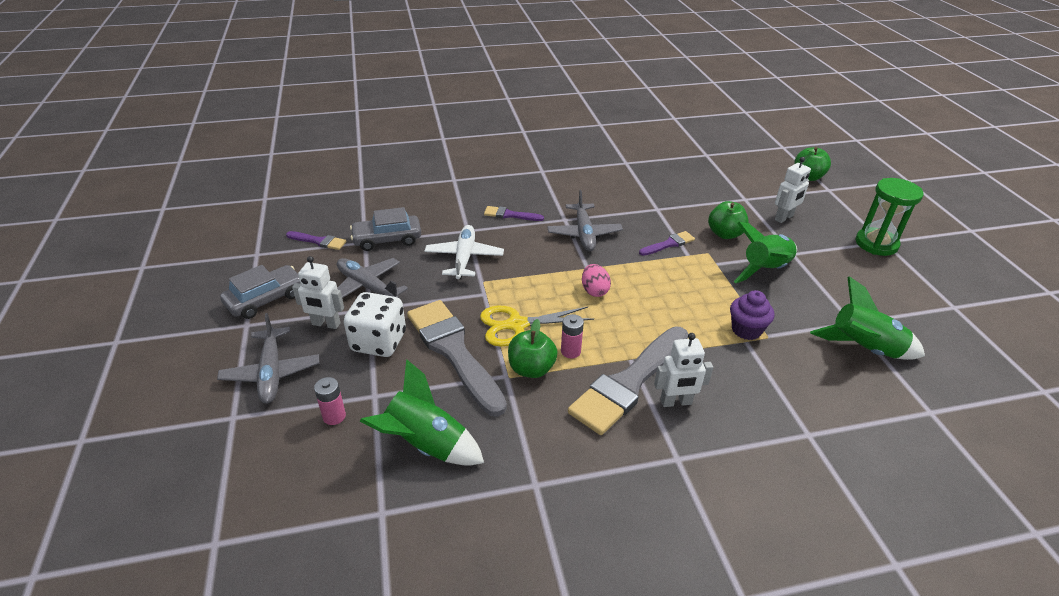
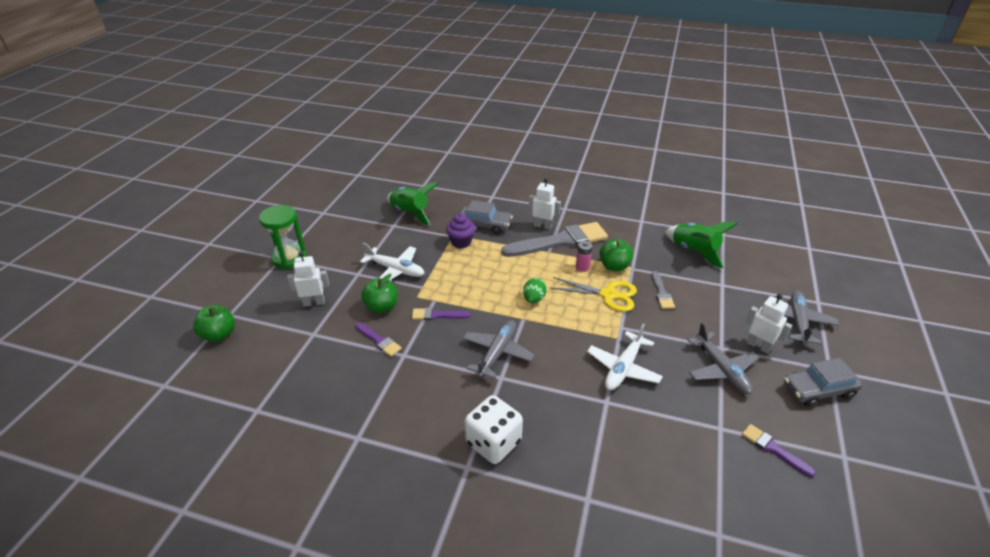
camera: 150 degrees left, 0 degrees up
pink battery [314,377,346,425] -> none
white dice [344,292,406,357] -> white dice moved to [465,395,523,464]
grey car [350,207,421,251] -> grey car moved to [461,200,513,234]
grey brush [407,300,507,417] -> grey brush [652,271,675,309], size x0.46
purple brush [484,206,544,221] -> purple brush moved to [355,322,402,357]
pink egg [582,264,611,297] -> green egg [523,278,547,303]
green rocket [734,222,797,283] -> white plane [360,243,425,281]

